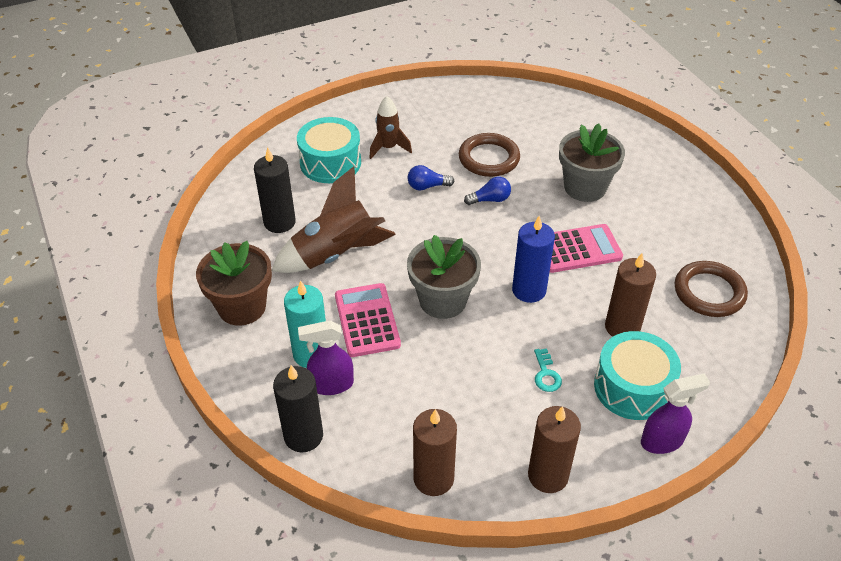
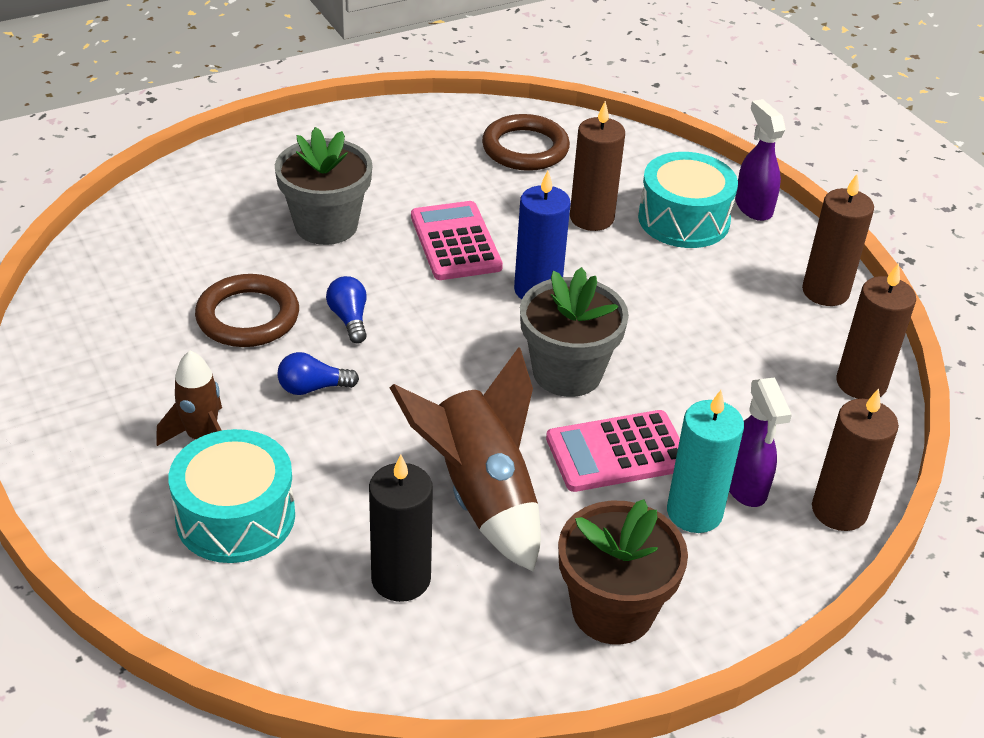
camera: 95 degrees left, 5 degrees down
black candle [273,365,323,452] -> brown candle [812,388,899,531]
blue light bulb [408,165,455,191] -> blue light bulb turned 90 degrees clockwise [278,352,359,395]
turquoise key [534,349,562,392] -> none

